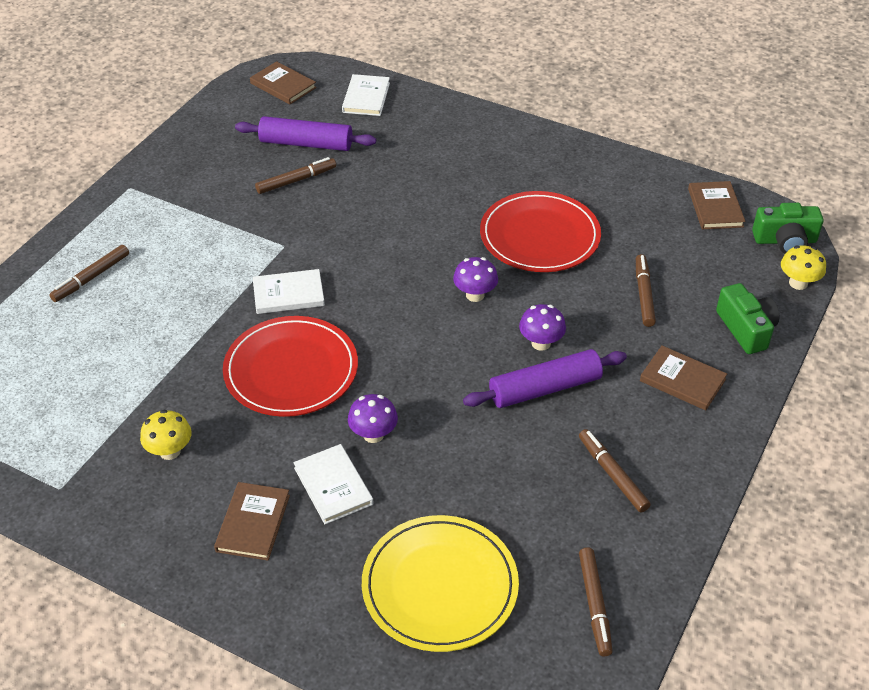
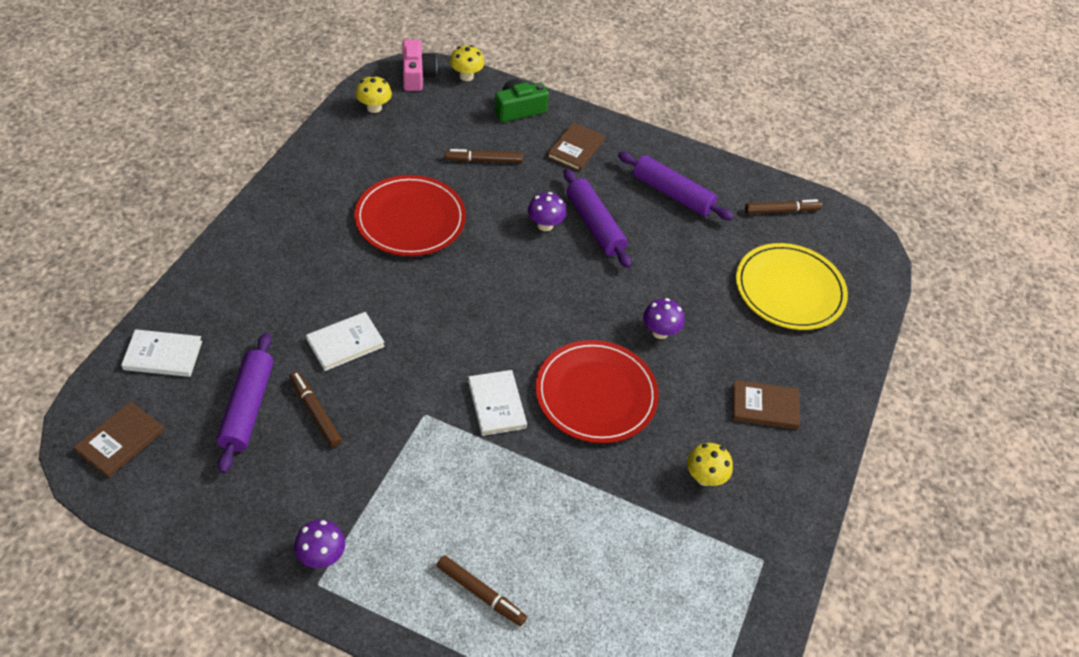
camera: 100 degrees left, 5 degrees up
white book [293,444,374,524] -> white book moved to [306,312,385,371]
purple mushroom [453,257,498,302] -> purple mushroom moved to [294,520,345,568]
brown marker [579,429,651,513] -> purple rolling pin [618,152,734,221]
brown book [688,181,746,229] -> yellow mushroom [355,75,392,113]
green camera [752,203,823,254] -> pink camera [402,40,437,91]

